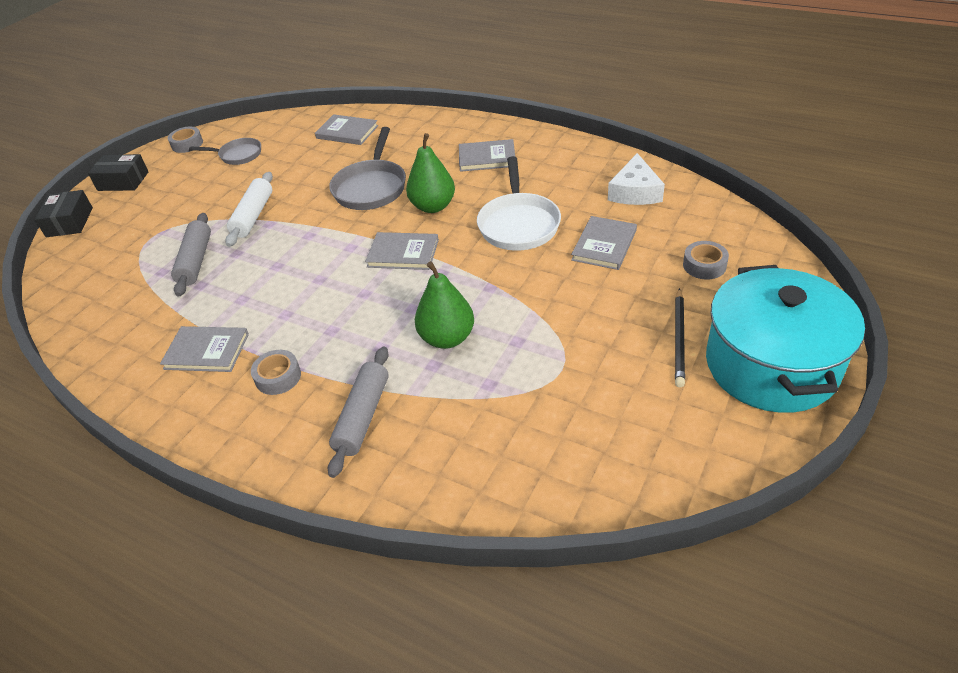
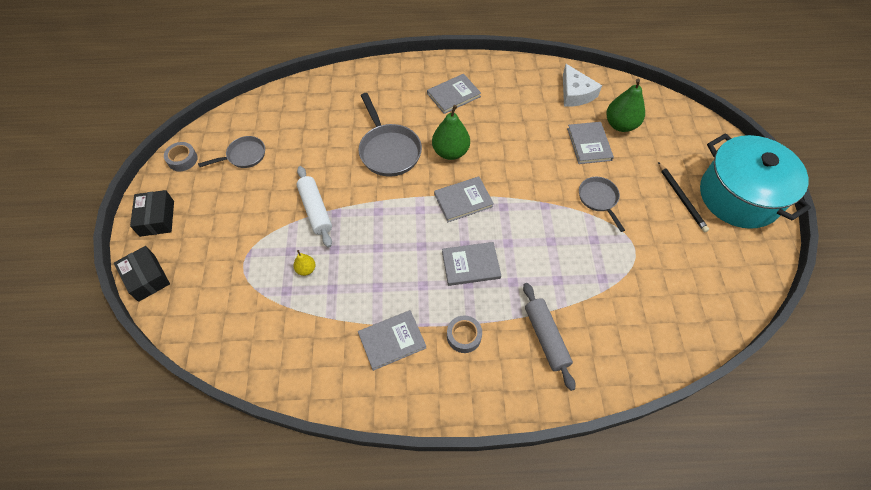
camera: 35 degrees left, 15 degrees up
black box [88,154,149,191] -> black box turned 75 degrees counterclockwise [130,190,174,237]
grey rolling pin [171,213,211,297] -> yellow pear [293,250,316,276]
grey book [315,114,378,145] -> grey book moved to [442,242,501,286]
green pear [415,261,474,349] -> green pear moved to [606,79,645,132]
white pan [477,156,561,251] -> none
grey tape [683,241,729,279] -> none
none -> grey pan [579,177,625,232]

